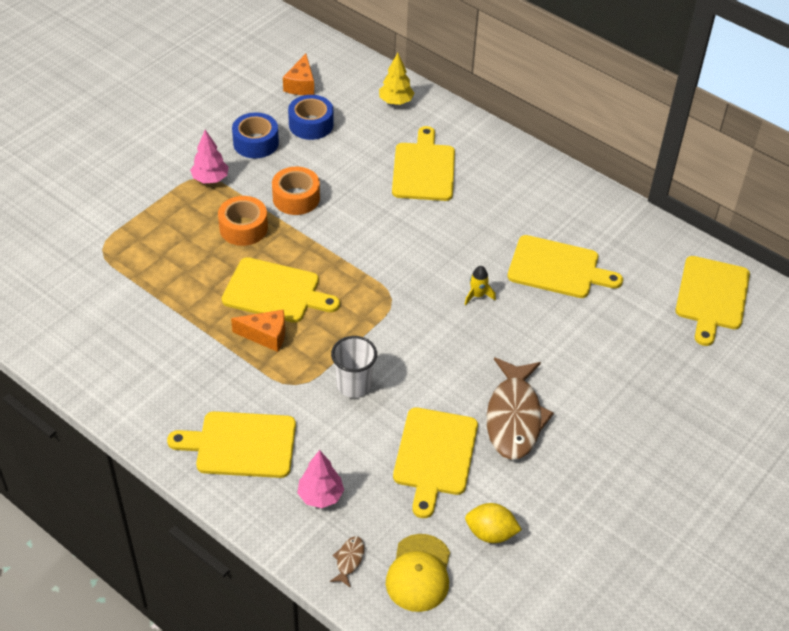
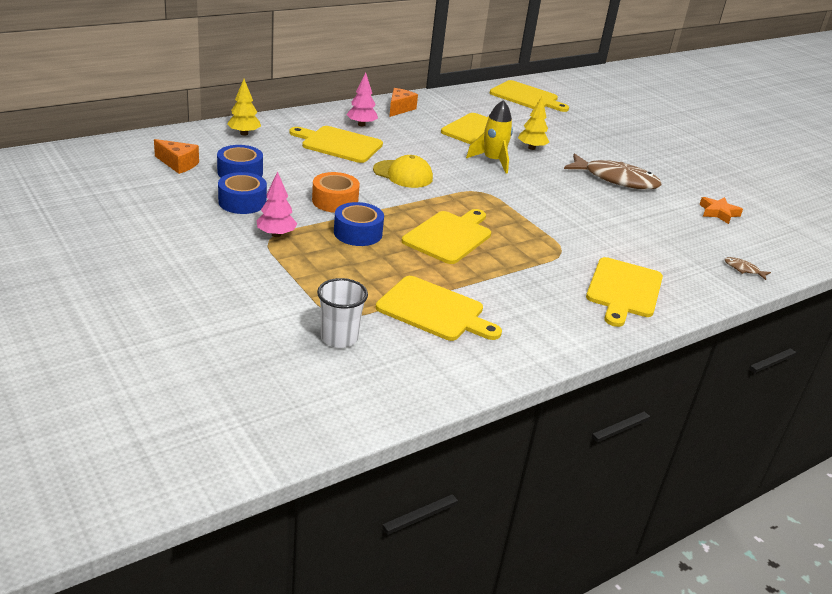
camera: 75 degrees left, 15 degrees down
orange tape [218,196,268,246] -> blue tape [334,202,384,246]
orange cheese [231,309,285,352] -> orange cheese moved to [389,88,418,117]
pink tree [297,450,344,508] -> pink tree moved to [346,72,378,126]
white cup [331,336,377,398] -> white cup moved to [317,278,368,348]
yellow cap [386,534,450,612] -> yellow cap moved to [373,155,433,188]
yellow cutting board [393,407,478,518] -> yellow cutting board moved to [376,276,502,341]
yellow rocket [464,266,496,306] -> yellow rocket [466,100,513,174], size x1.82
yellow lemon [465,503,522,543] -> orange star [699,197,743,224]
none -> yellow tree [518,97,549,150]

